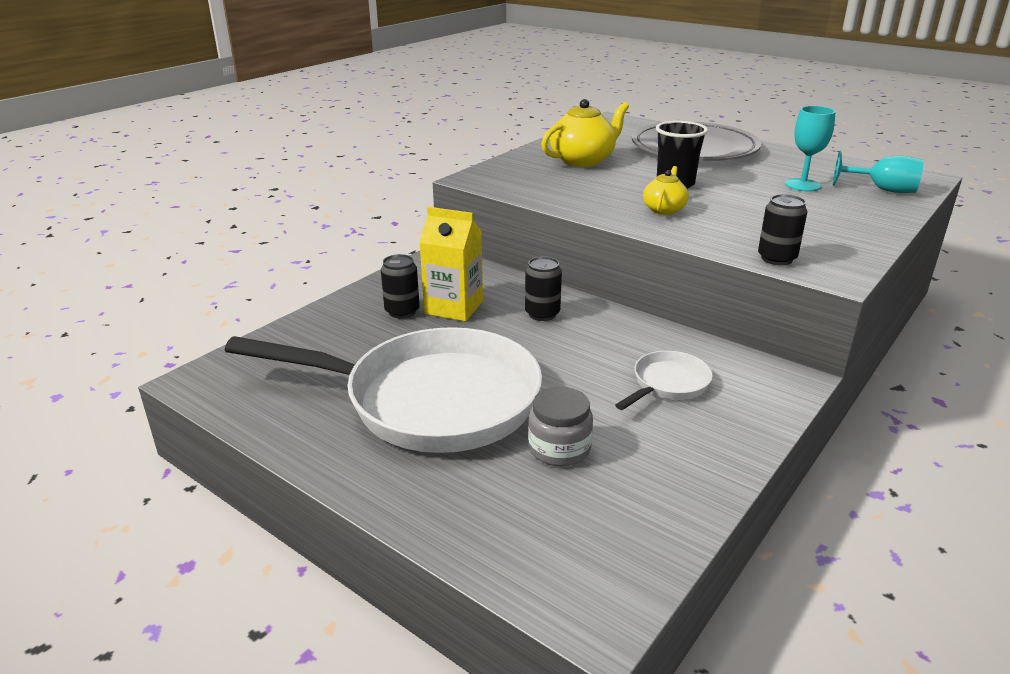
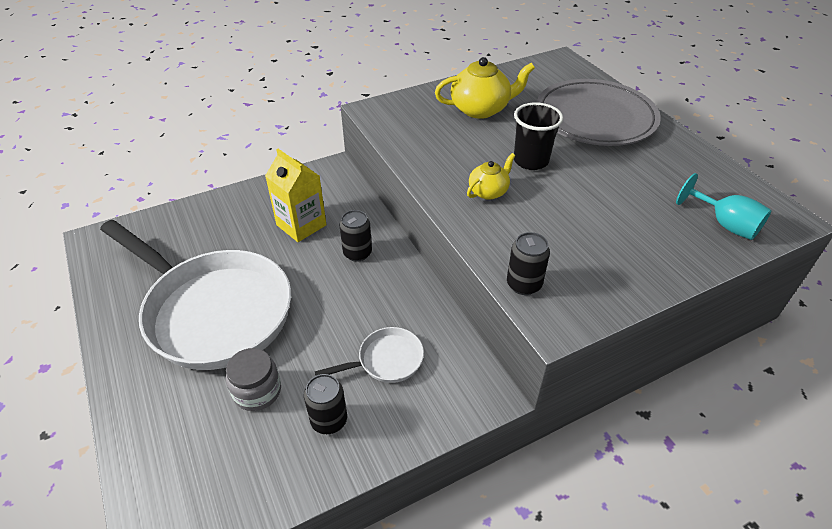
camera: 25 degrees right, 15 degrees up
black can [381,254,420,319] -> black can moved to [304,374,347,434]
turquoise goblet [785,106,836,191] -> none

